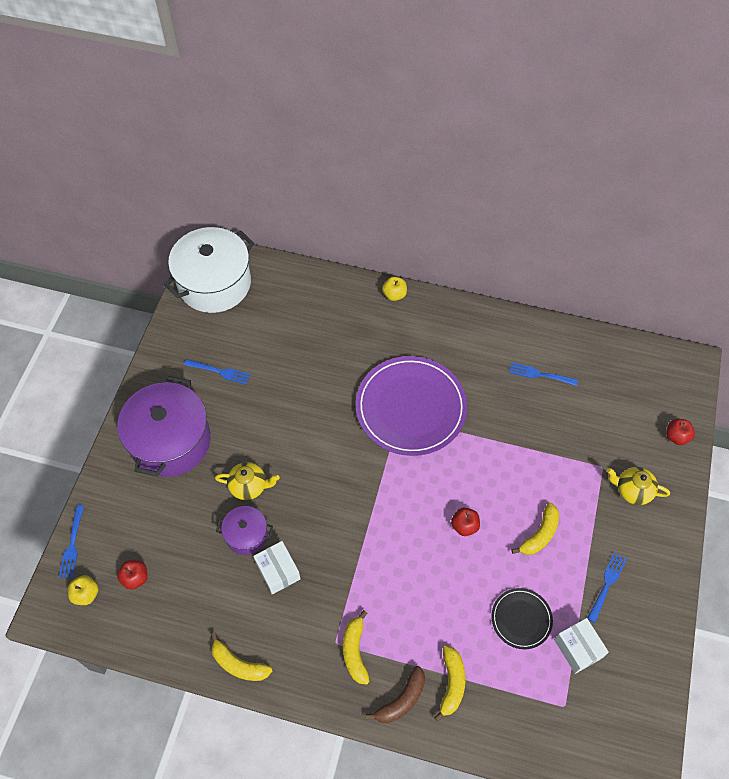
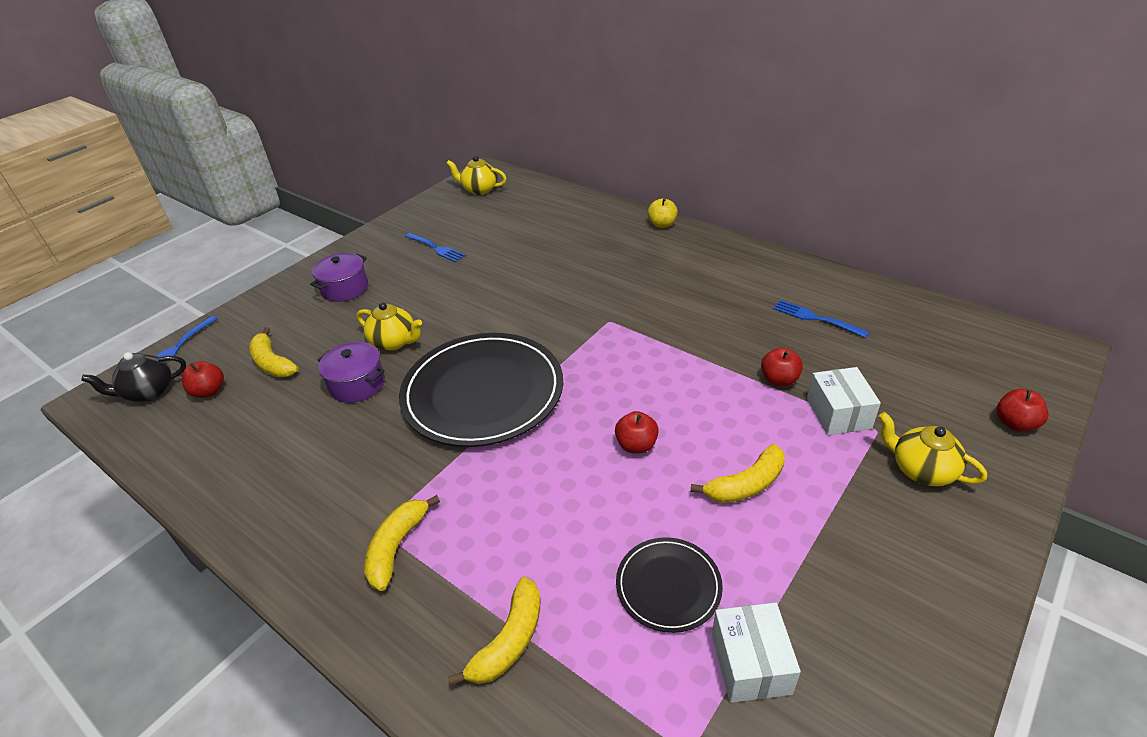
camera: 25 degrees right, 20 degrees down
yellow apple [68,575,99,605] -> black teapot [81,352,186,402]
purple pot [117,376,211,477] -> purple pot [310,253,368,302], size x0.49
white pot [164,227,254,313] -> yellow teapot [446,156,507,195]
yellow banana [211,632,272,681] -> yellow banana moved to [249,327,298,378]
white box [253,541,300,595] -> white box moved to [807,367,881,435]
purple plate [356,356,467,456] -> none
brown banana [366,666,425,723] -> none
blue fork [587,552,627,623] -> none
none -> black plate [399,333,563,447]
none -> red apple [761,347,803,386]

